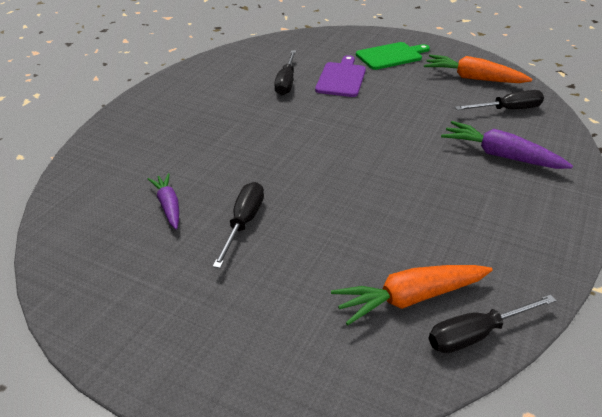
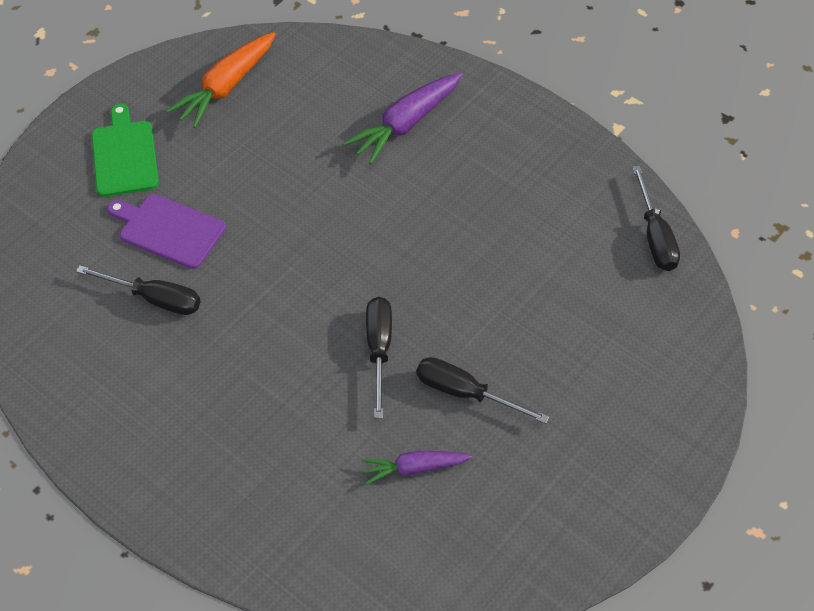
camera: 75 degrees left, 15 degrees up
orange carrot [331,265,493,325] -> none
black screwdriver [455,90,544,110] -> black screwdriver moved to [366,297,392,418]

